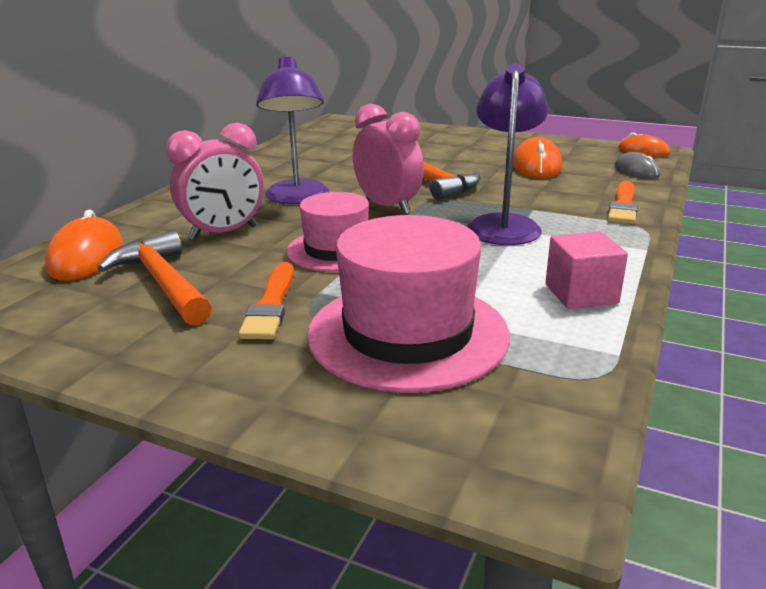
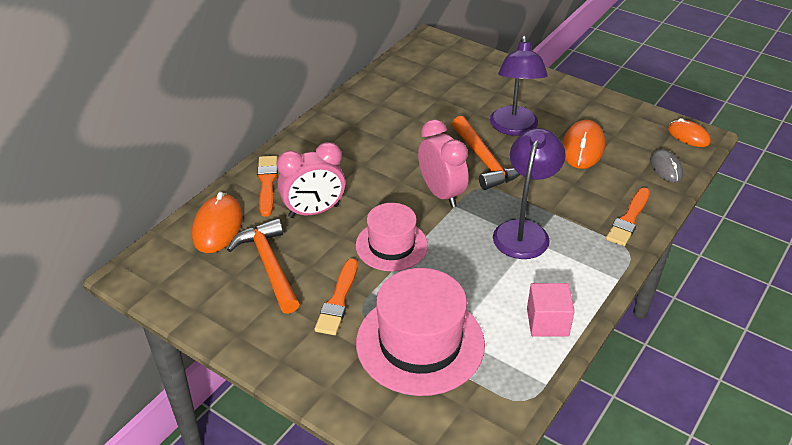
camera: 10 degrees right, 15 degrees up
purple lamp [256,56,329,204] -> purple lamp moved to [490,36,548,136]
none -> orange brush [257,156,278,217]

